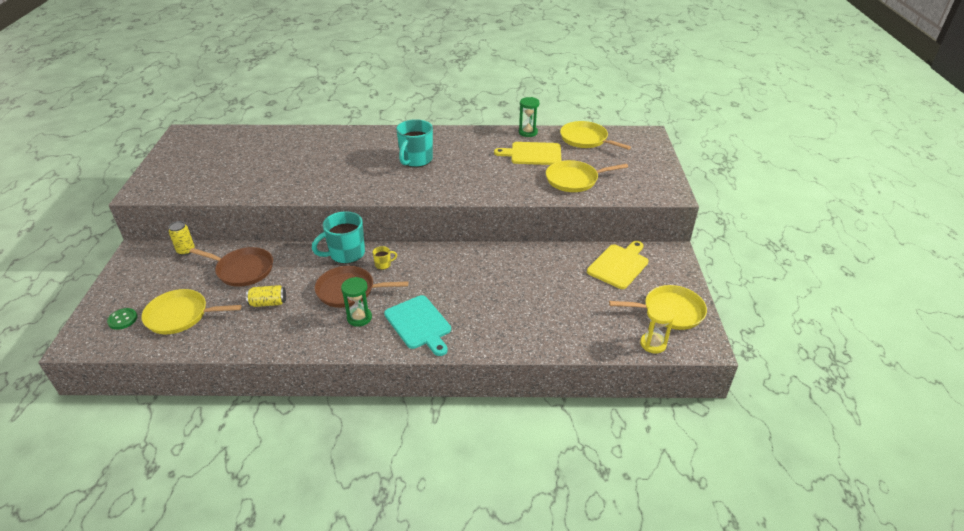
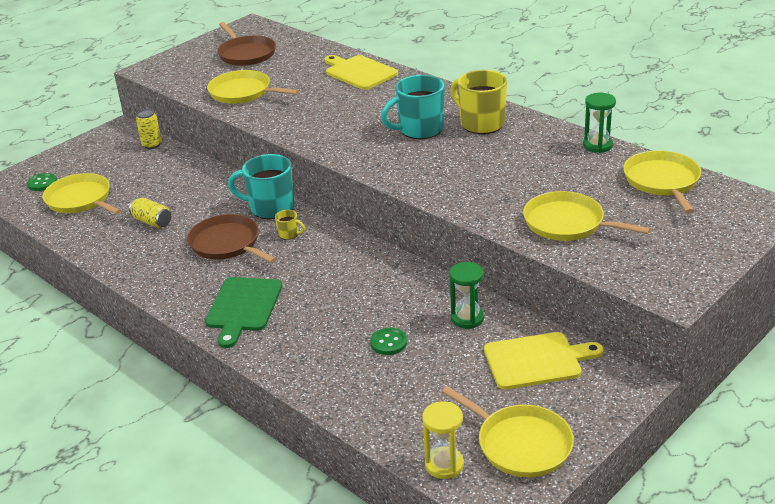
camera: 45 degrees right, 5 degrees down
brown pan [189,247,273,287] -> brown pan moved to [217,22,276,66]
green hourglass [341,277,372,327] -> green hourglass moved to [450,262,484,329]
turquoise cutting board [384,295,451,356] -> green cutting board [205,277,282,348]
yellow cutting board [494,142,562,165] -> yellow cutting board moved to [325,55,398,90]
none -> yellow pan [207,70,299,104]
none -> green button [370,328,407,355]
none -> yellow mug [450,70,507,134]

